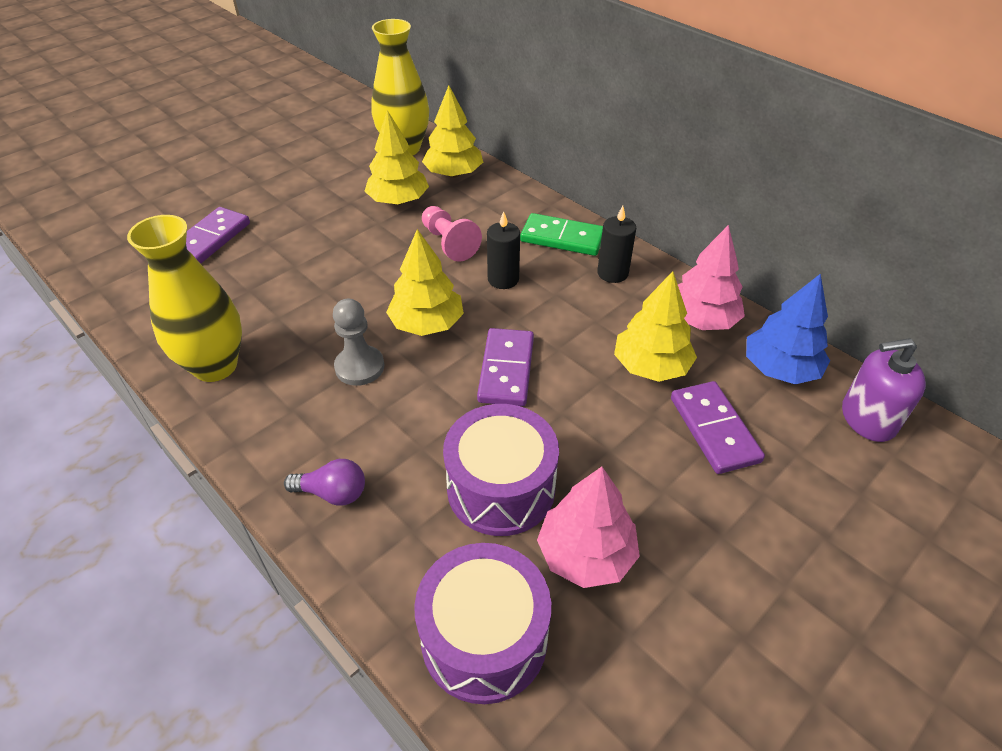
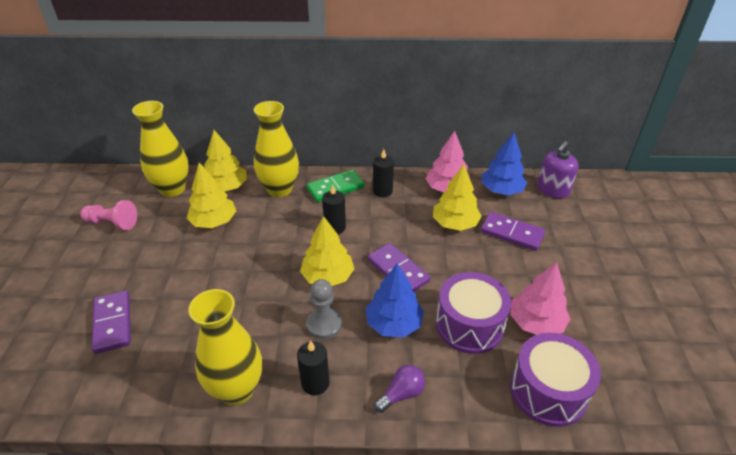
camera: 45 degrees left, 5 degrees down
pink pawn [422,206,482,262] -> pink pawn moved to [80,200,137,230]
none -> yellow vase [254,101,299,197]
none -> black candle [297,340,329,396]
none -> blue tree [366,263,424,338]

